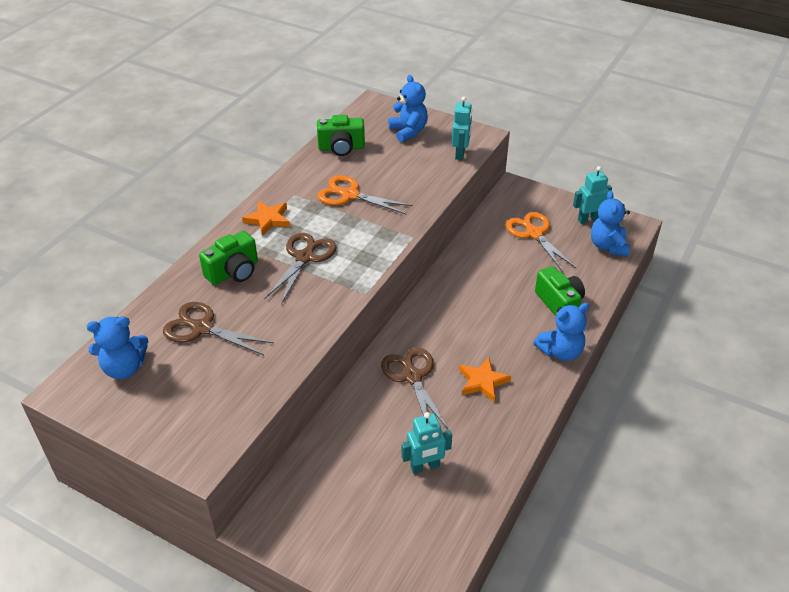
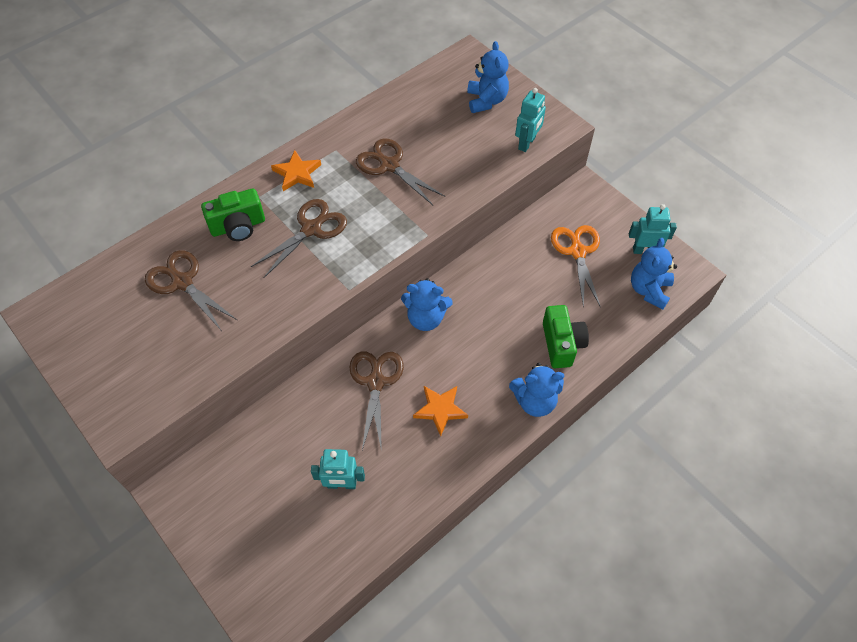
camera: 20 degrees right, 15 degrees up
blue teddy bear [87,316,148,379] -> blue teddy bear moved to [401,278,453,331]
green camera [317,115,365,156] -> none
orange scissors [317,175,413,214] -> brown scissors [356,139,445,205]

